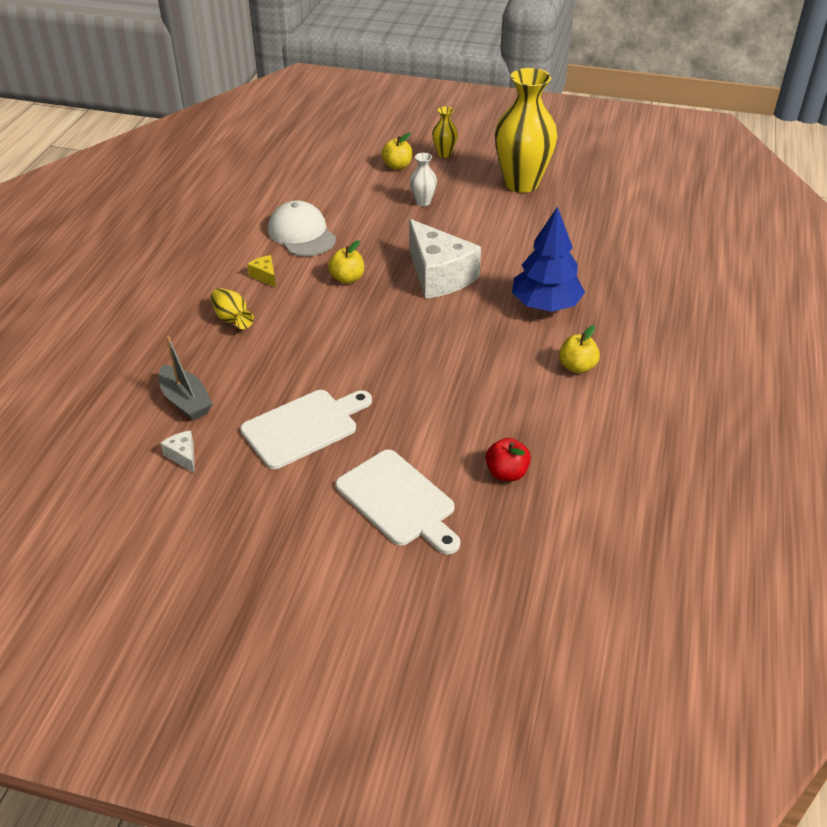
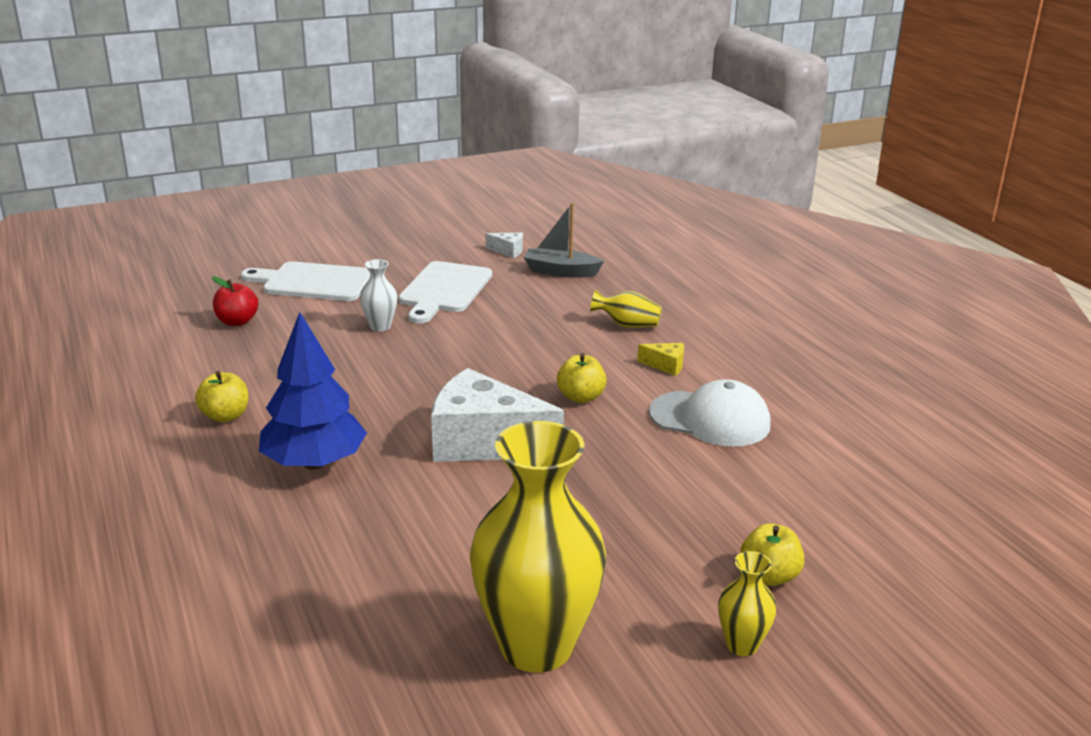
camera: 140 degrees right, 15 degrees down
white vase [410,153,437,206] -> white vase moved to [360,259,397,332]

